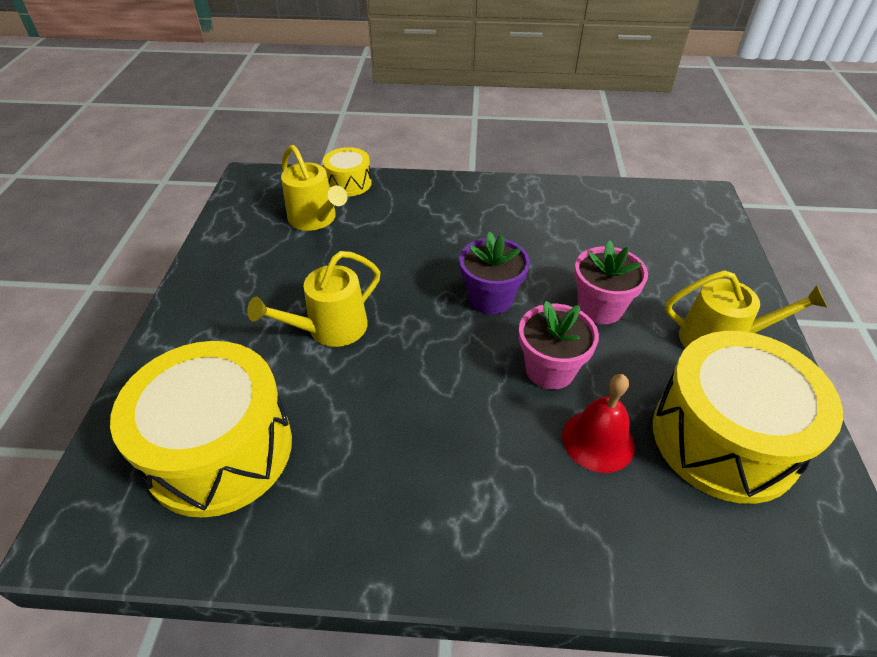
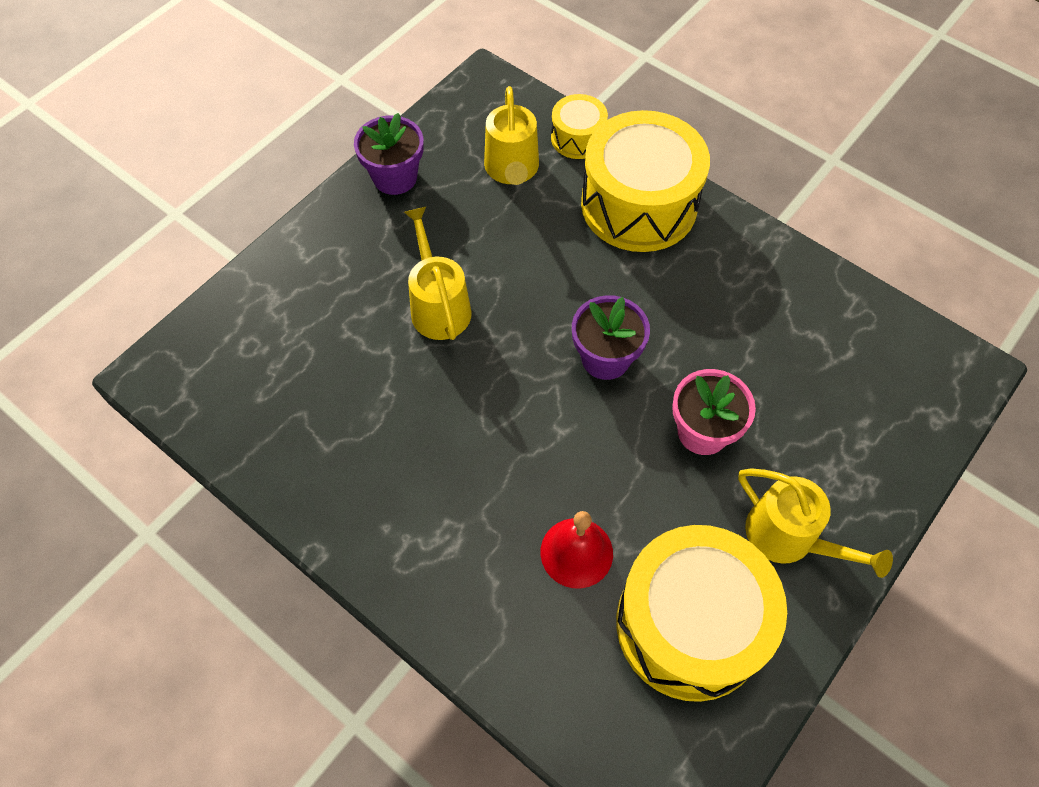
camera: 35 degrees right, 15 degrees up
yellow drum [110,341,292,518] -> yellow drum moved to [581,110,710,252]
yellow watering can [247,251,380,347] -> yellow watering can turned 75 degrees clockwise [404,207,472,340]
pink flower pot [519,301,599,389] -> none
none -> purple flower pot [354,113,424,195]

